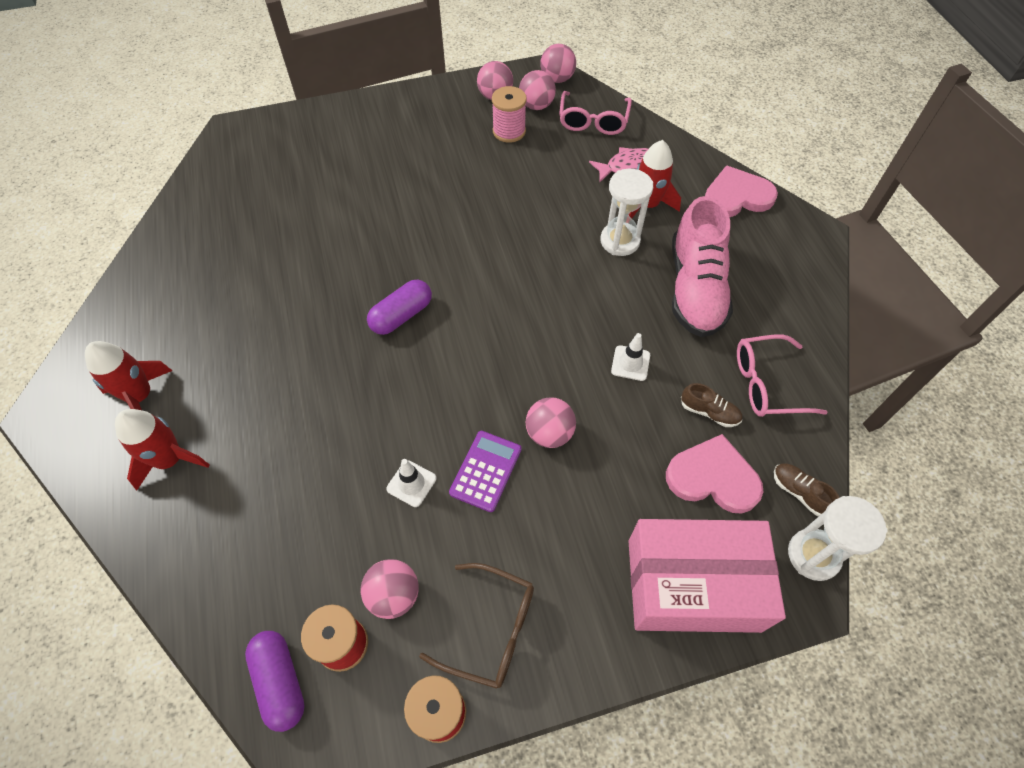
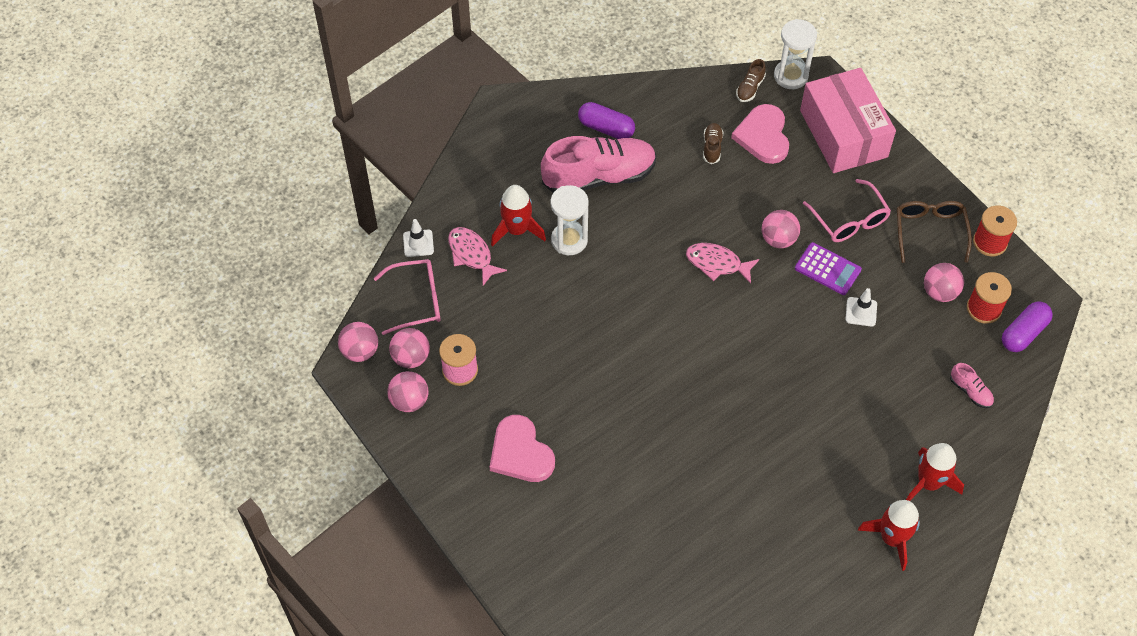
camera: 110 degrees left, 0 degrees up
purple capsule [367,280,432,335] -> purple capsule moved to [578,102,635,139]
purple calculator [449,431,522,512] -> purple calculator turned 150 degrees counterclockwise [795,242,862,295]
white traffic cone [611,333,650,381] -> white traffic cone moved to [403,219,434,257]
pink heart [705,165,778,218] -> pink heart moved to [489,415,555,482]
pink glasses [737,335,828,417] -> pink glasses moved to [803,179,891,242]
none -> pink fish [686,243,759,284]
none -> pink shoe [950,363,994,408]

